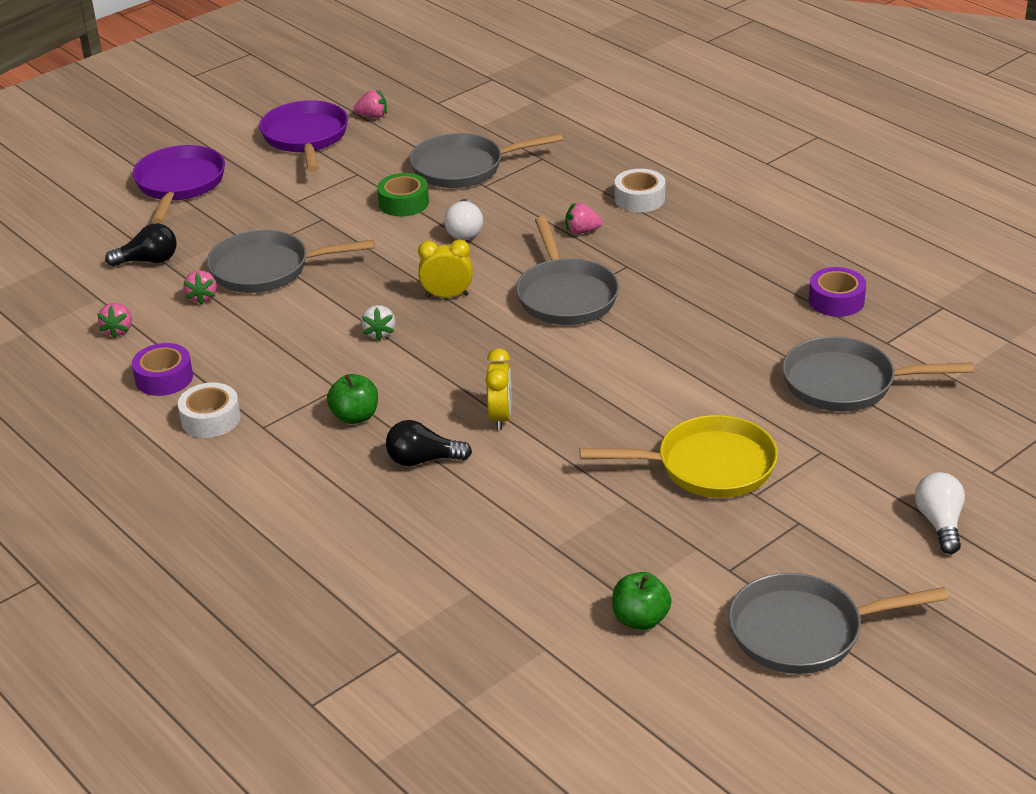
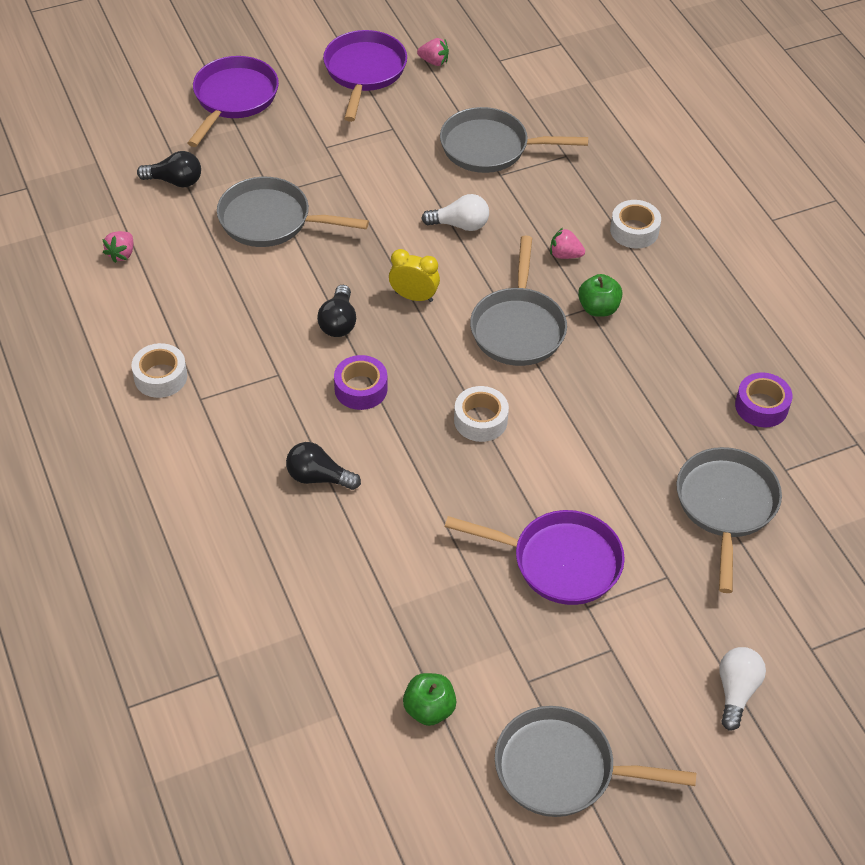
camera: 15 degrees right, 15 degrees up
purple tape [132,343,193,396] -> purple tape moved to [334,355,388,410]
pink strawberry [184,270,217,305] -> none
green apple [327,374,378,424] -> green apple moved to [578,274,623,317]
white strawberry [361,305,395,341] -> black light bulb [317,285,356,337]
green tape [377,173,429,217] -> none
white light bulb [444,199,483,240] -> white light bulb turned 105 degrees counterclockwise [421,194,489,231]
yellow clock [485,348,511,430] -> none
yellow pan [580,415,778,498] -> purple pan [445,510,625,605]
grey pan [782,337,974,412] -> grey pan turned 75 degrees clockwise [677,447,782,593]
none -> white tape [454,386,509,442]

